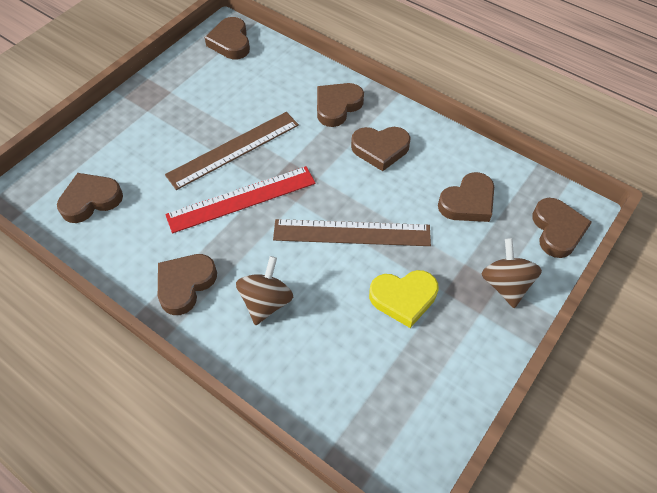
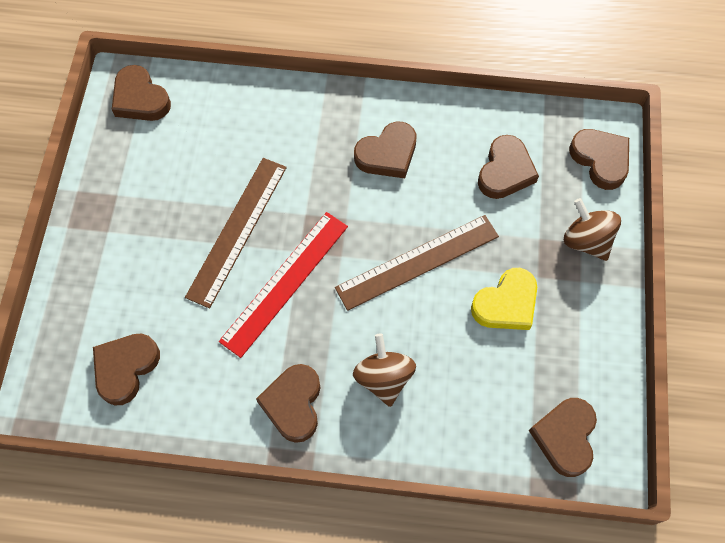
camera: 30 degrees left, 10 degrees up
brown heart [317,83,364,127] -> brown heart moved to [529,398,597,477]

